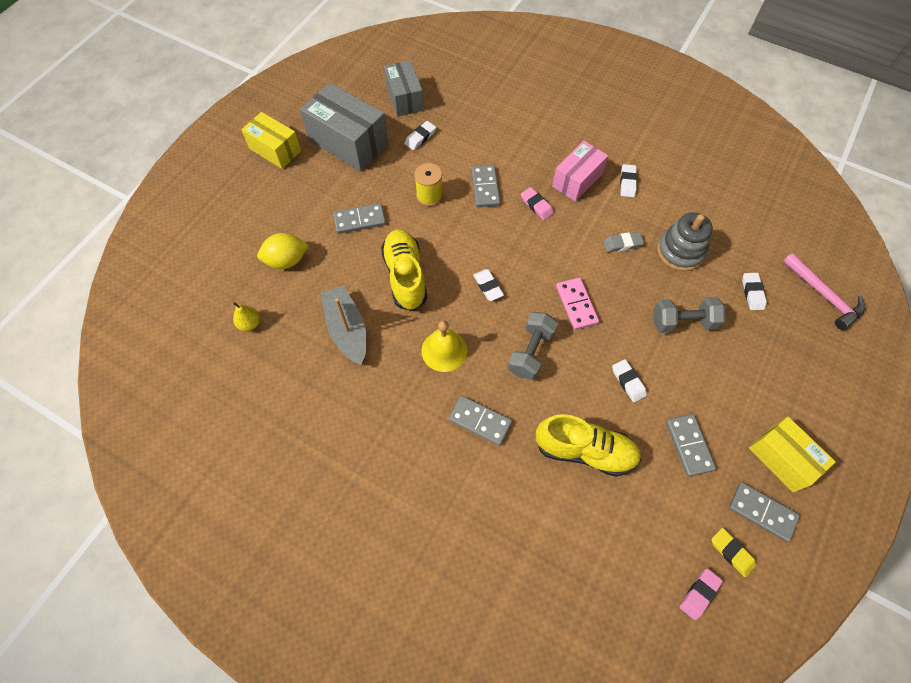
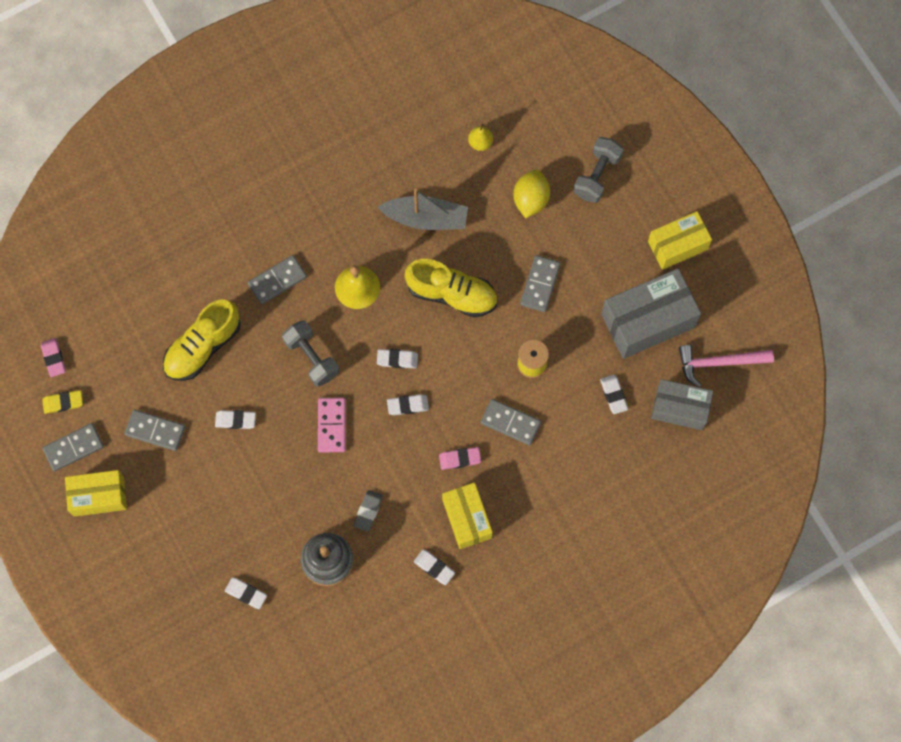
camera: 120 degrees right, 10 degrees up
pink box [552,141,608,202] -> yellow box [442,482,493,549]
pink domino [556,278,599,330] -> pink domino turned 75 degrees clockwise [318,398,346,453]
grey dumbbell [653,297,726,333] -> grey dumbbell moved to [573,137,623,203]
pink hammer [783,253,865,330] -> pink hammer moved to [679,345,774,387]
none -> white eraser [387,394,429,415]

